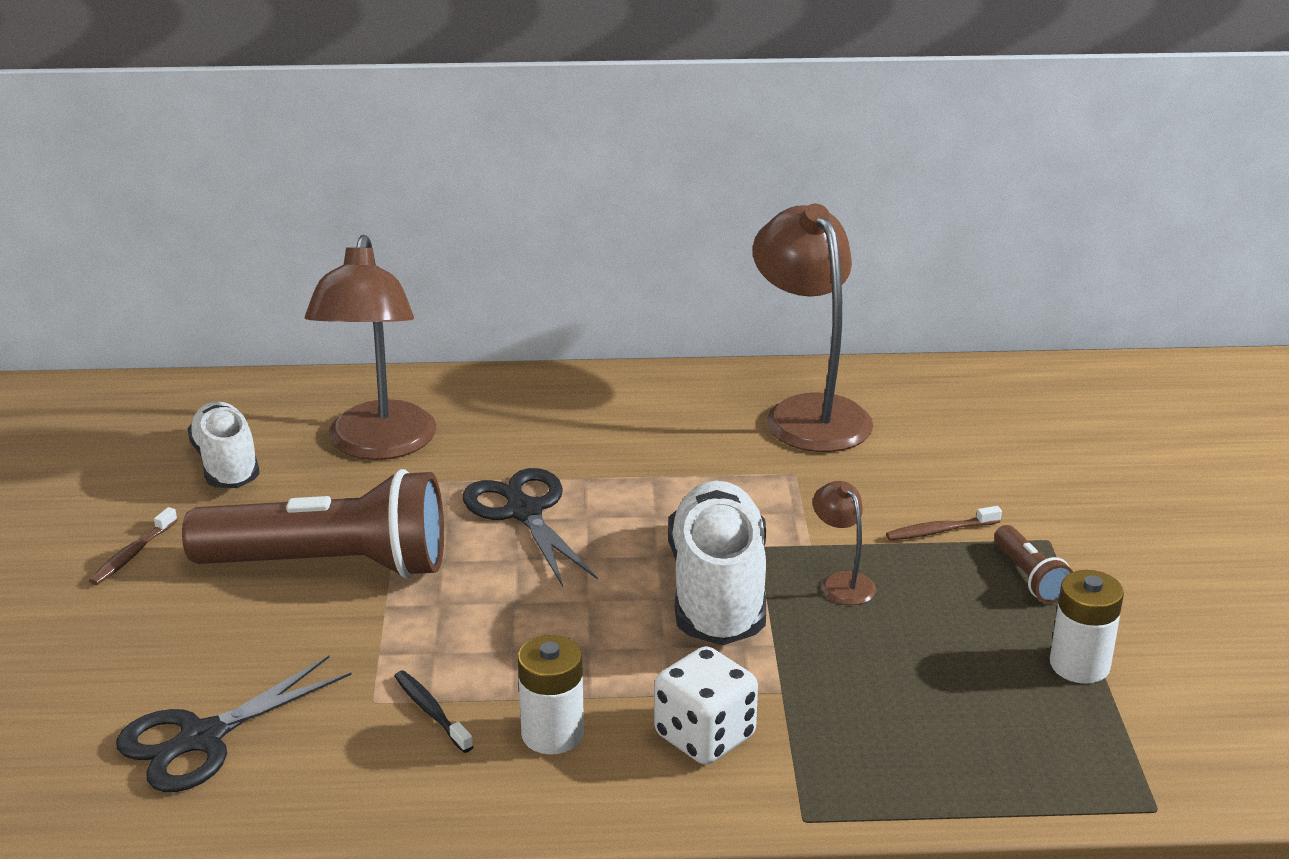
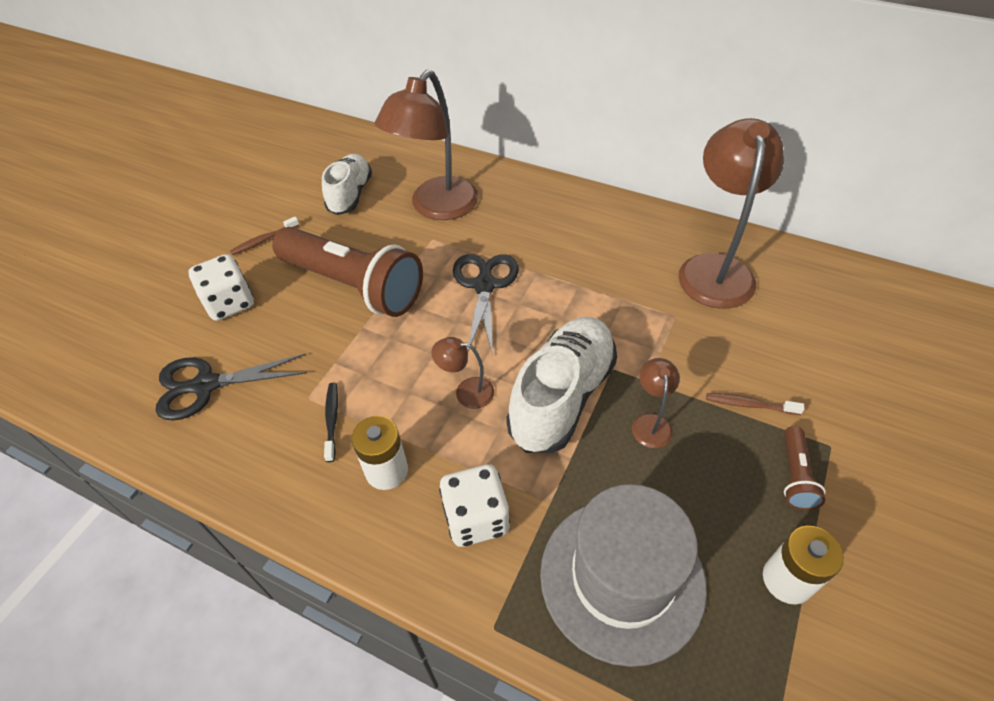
camera: 30 degrees right, 20 degrees up
none -> white dice [189,254,254,321]
none -> brown lamp [431,337,494,409]
none -> grey hat [540,484,707,667]

